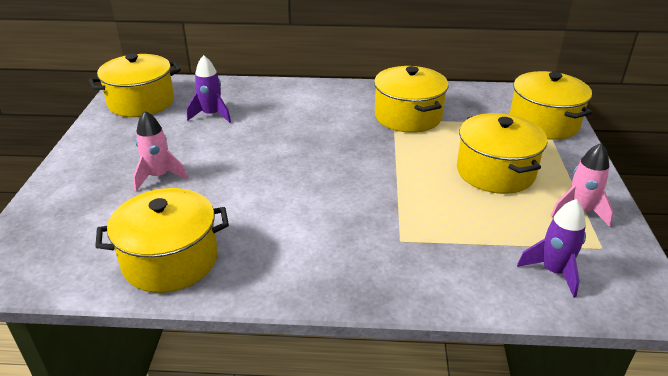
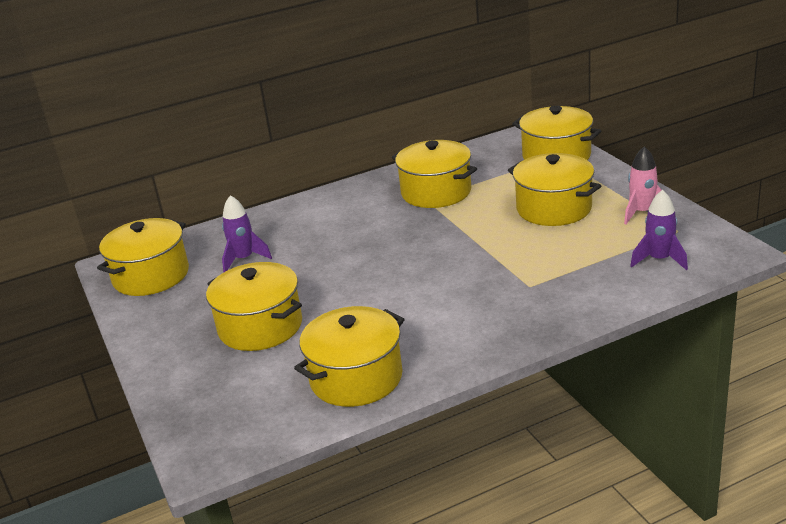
camera: 25 degrees left, 5 degrees down
pink rocket [133,111,188,191] -> yellow pot [206,262,302,351]

